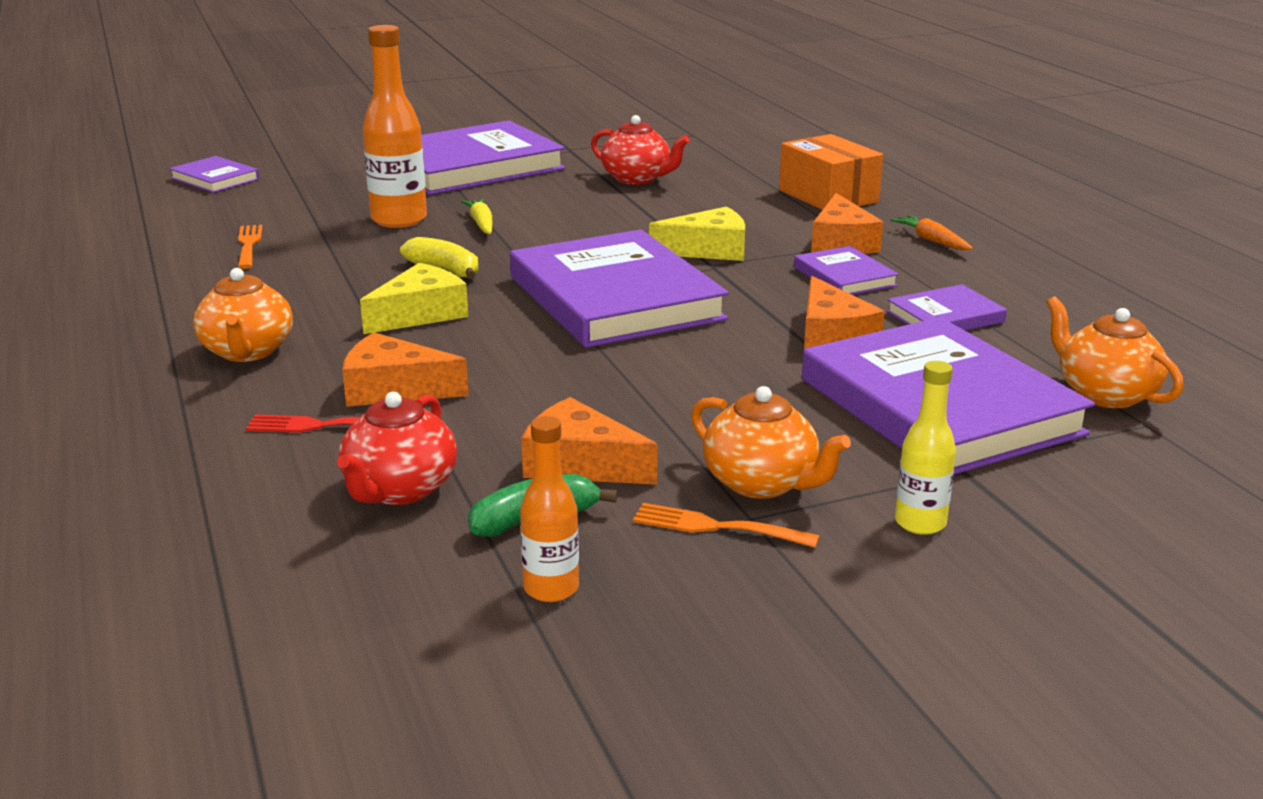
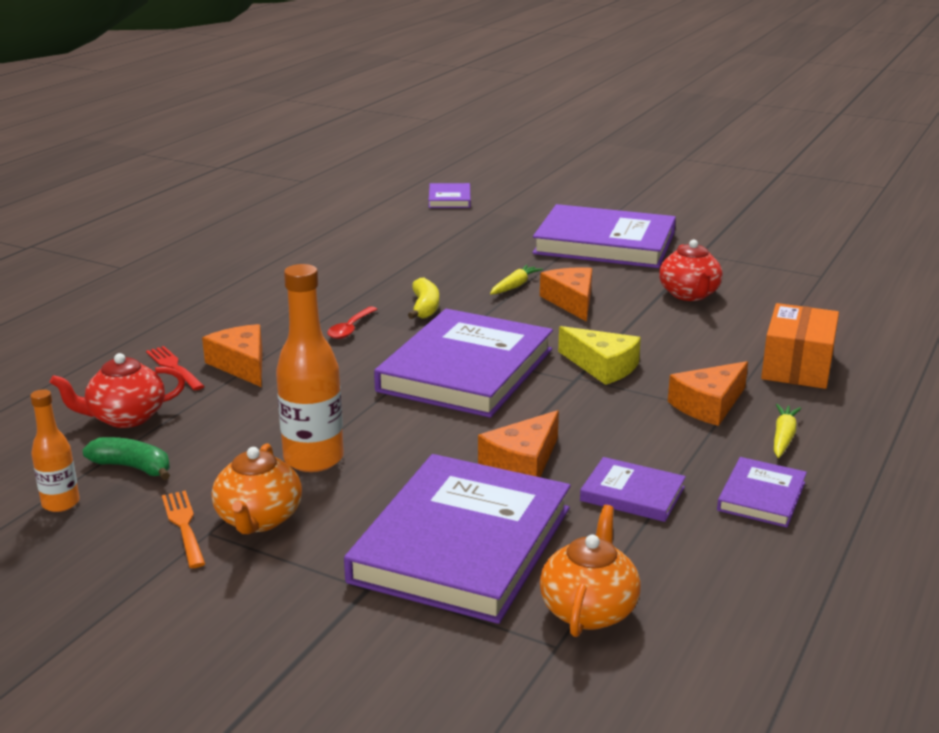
camera: 50 degrees right, 0 degrees up
orange teapot [194,268,293,362] -> none
orange fork [238,225,263,269] -> none
yellow cheese [360,263,468,334] -> red spoon [327,306,377,339]
orange bottle [363,25,427,228] -> orange bottle moved to [276,264,344,472]
orange cheese [521,397,658,485] -> orange cheese moved to [540,267,592,322]
purple book [794,246,899,295] -> purple book moved to [717,457,807,528]
orange carrot [890,215,973,250] -> yellow carrot [774,404,801,458]
yellow bottle [895,361,956,535] -> none

